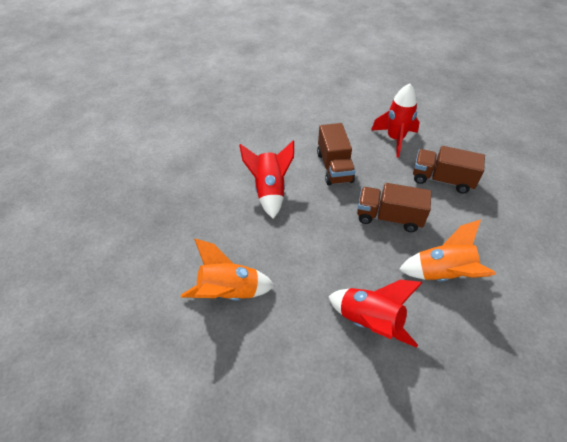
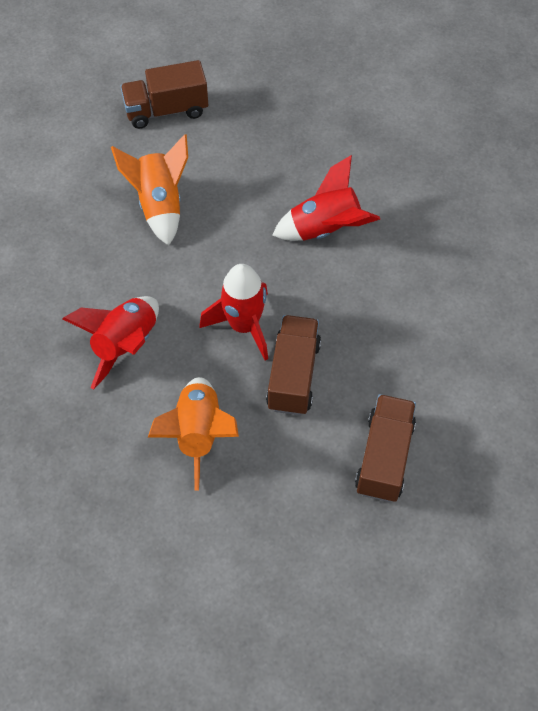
camera: 85 degrees right, 10 degrees up
brown truck [317,123,356,185] -> brown truck moved to [120,60,208,129]
red rocket [371,83,420,158] -> red rocket moved to [199,264,268,361]

